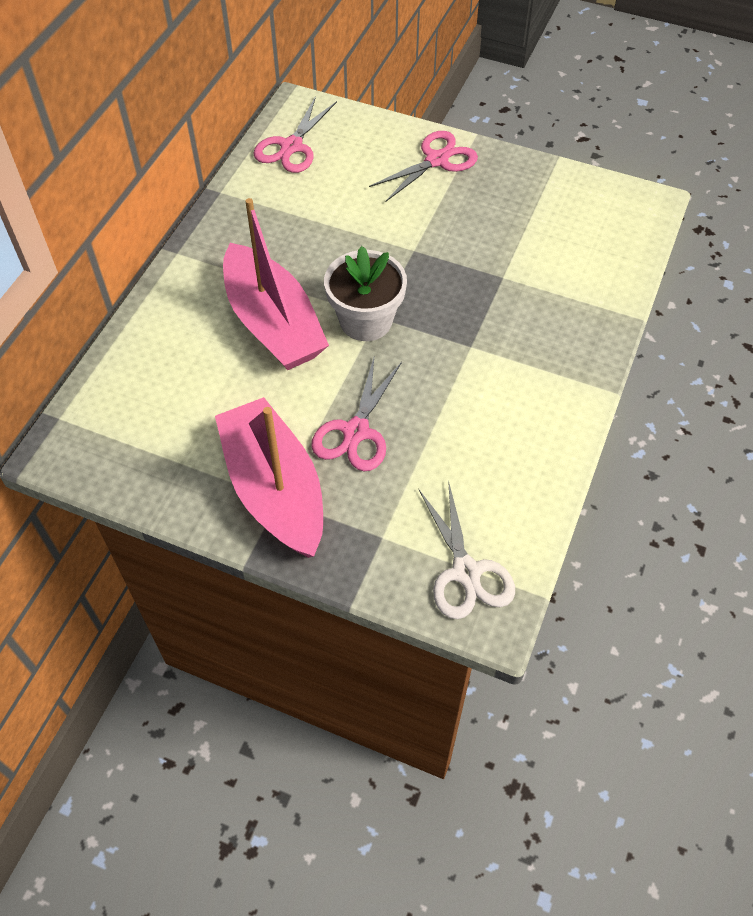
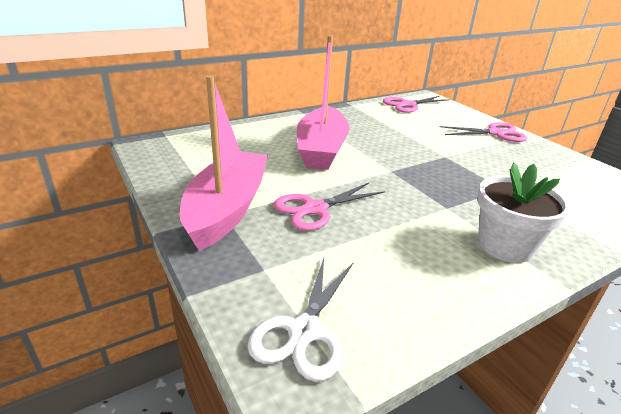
camera: 35 degrees right, 25 degrees down
white flower pot [324,246,407,341] -> white flower pot moved to [477,163,571,263]

